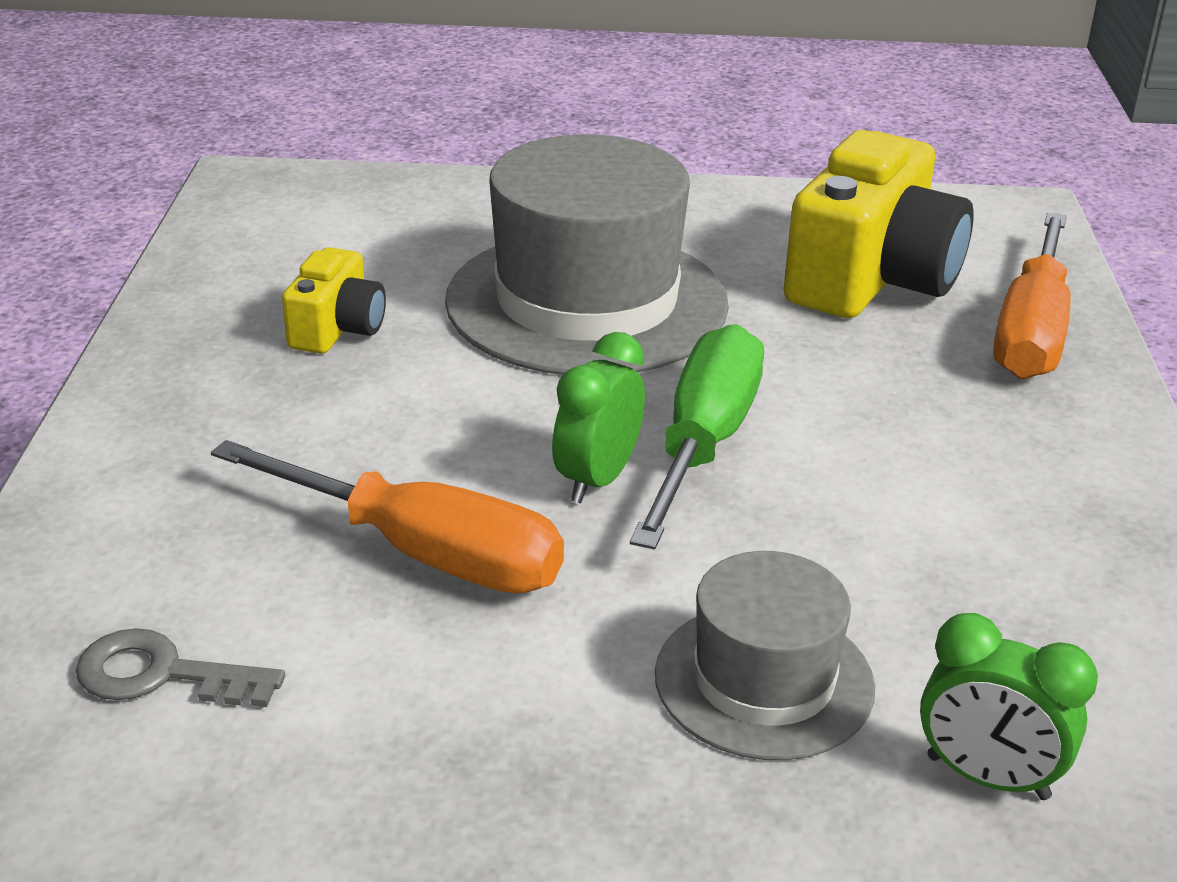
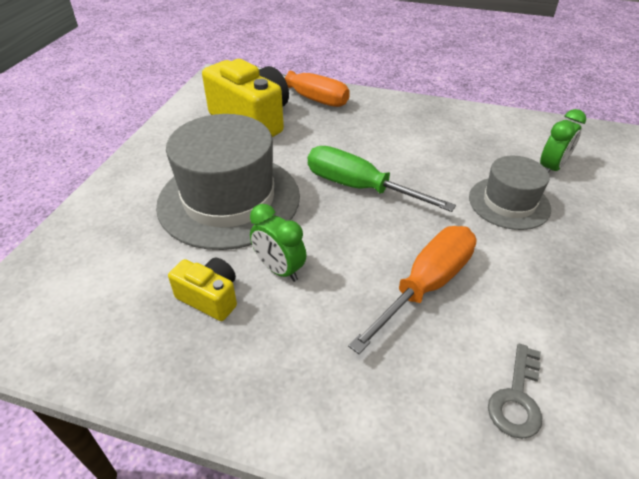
camera: 75 degrees left, 10 degrees up
green clock [552,332,645,503] -> green clock moved to [250,204,307,282]

